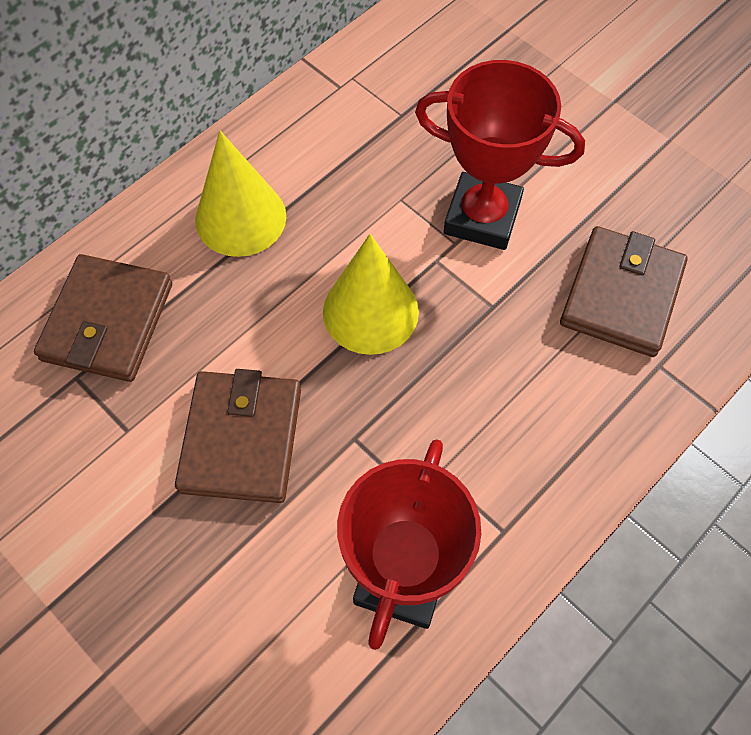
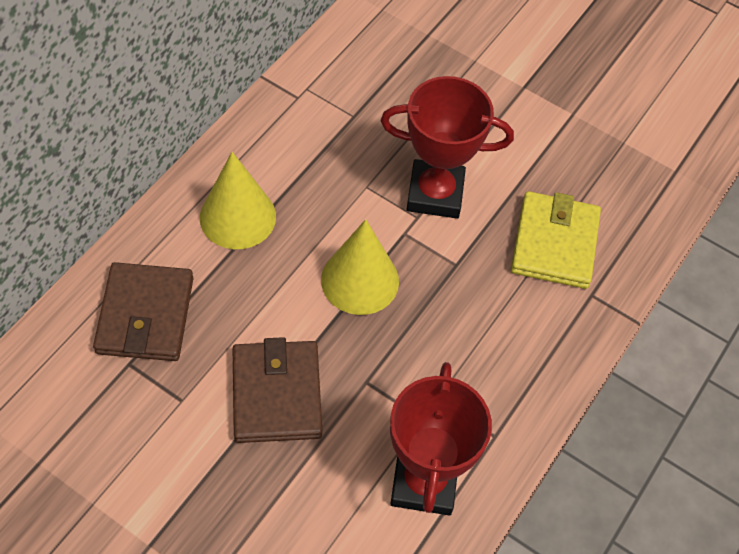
camera: 15 degrees left, 5 degrees down
brown wallet [560,226,688,357] -> yellow wallet [511,191,601,289]

